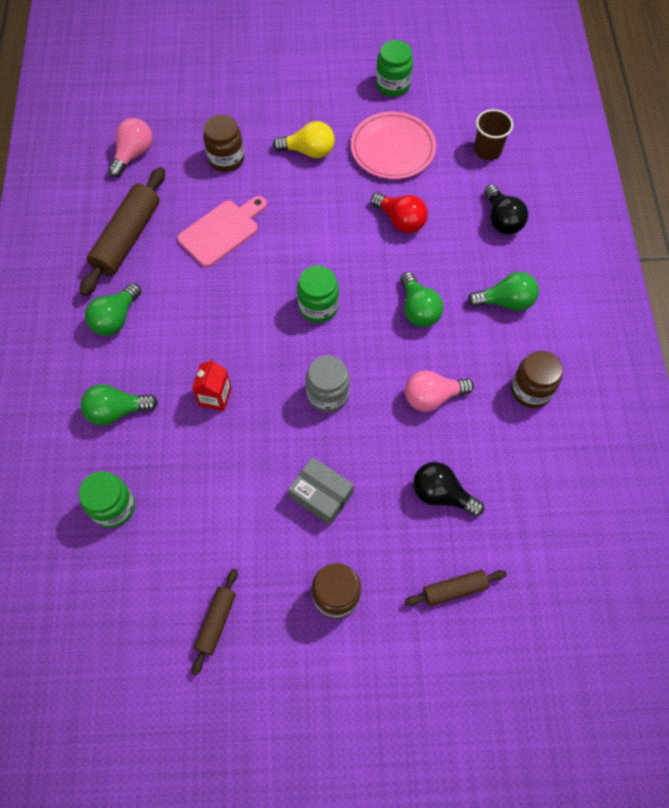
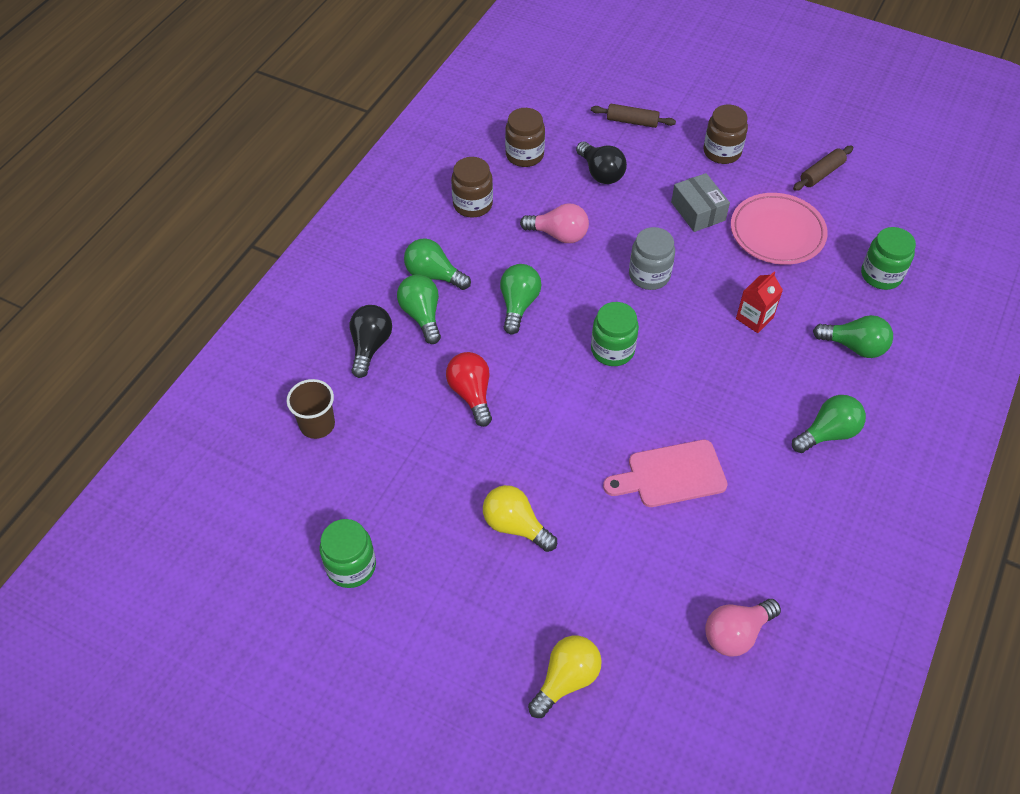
camera: 150 degrees left, 10 degrees down
brown rolling pin [80,167,165,296] -> none
brown jar [203,115,244,172] -> brown jar moved to [505,108,545,167]
pink plate [351,111,436,179] -> pink plate moved to [731,193,828,265]
none -> green light bulb [397,275,441,344]
none -> yellow light bulb [528,636,602,718]

